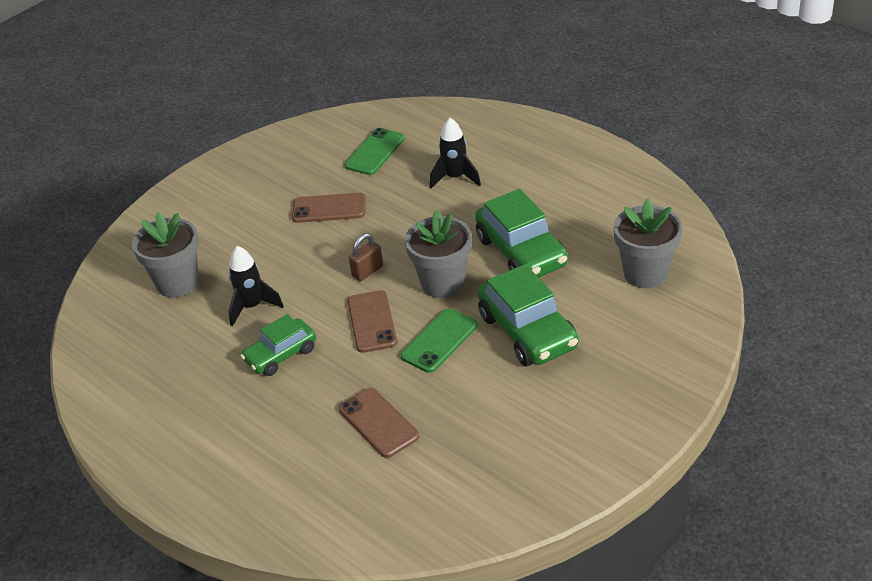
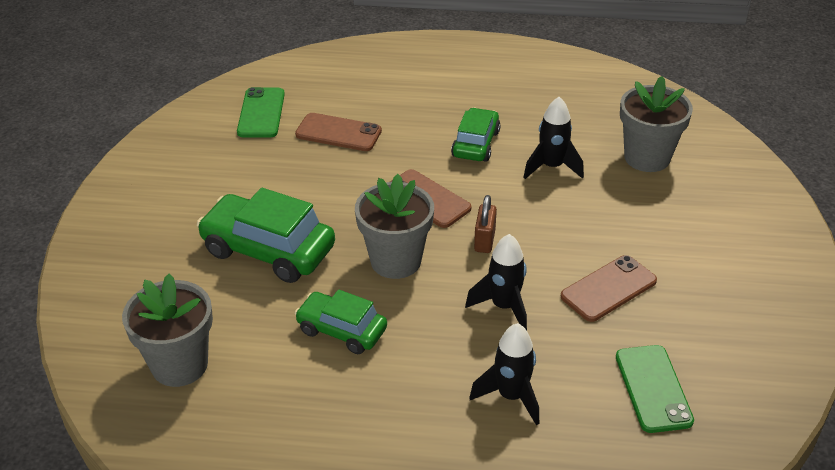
camera: 140 degrees right, 0 degrees up
green phone [401,308,478,373] -> green phone moved to [237,87,285,138]
green car [475,189,568,277] -> green car [295,289,387,354], size x0.62
none -> black rocket [465,234,527,330]

